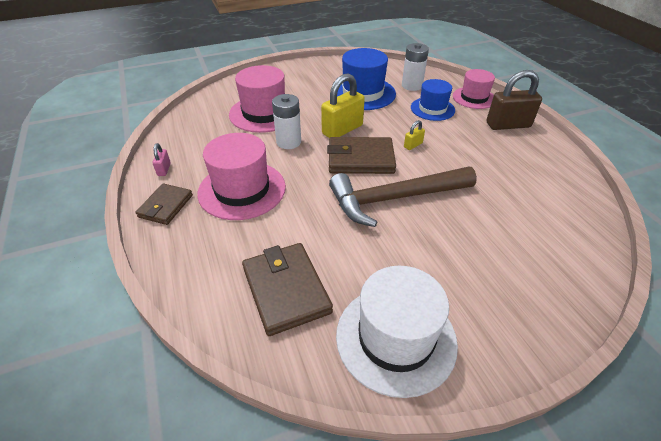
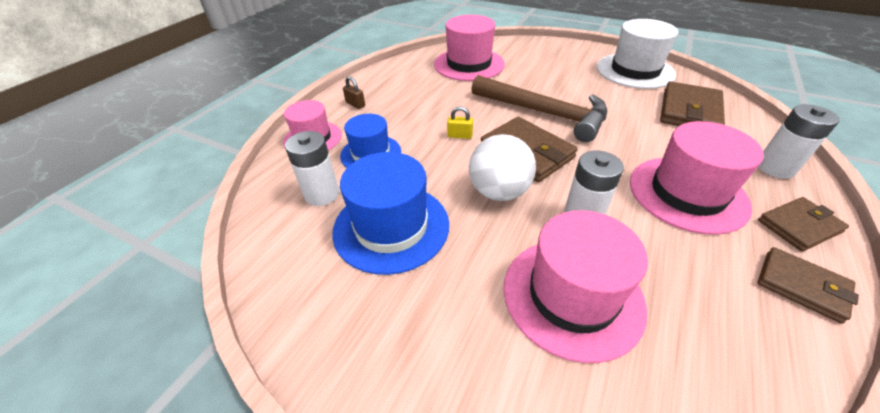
camera: 130 degrees left, 0 degrees up
pink padlock [153,143,171,176] -> brown wallet [757,247,859,324]
yellow padlock [321,73,365,138] -> white ball [469,134,536,201]
brown padlock [487,70,542,130] -> brown padlock [343,76,365,109], size x0.46
none -> pink hat [434,15,505,81]
none -> white battery [758,104,840,179]

